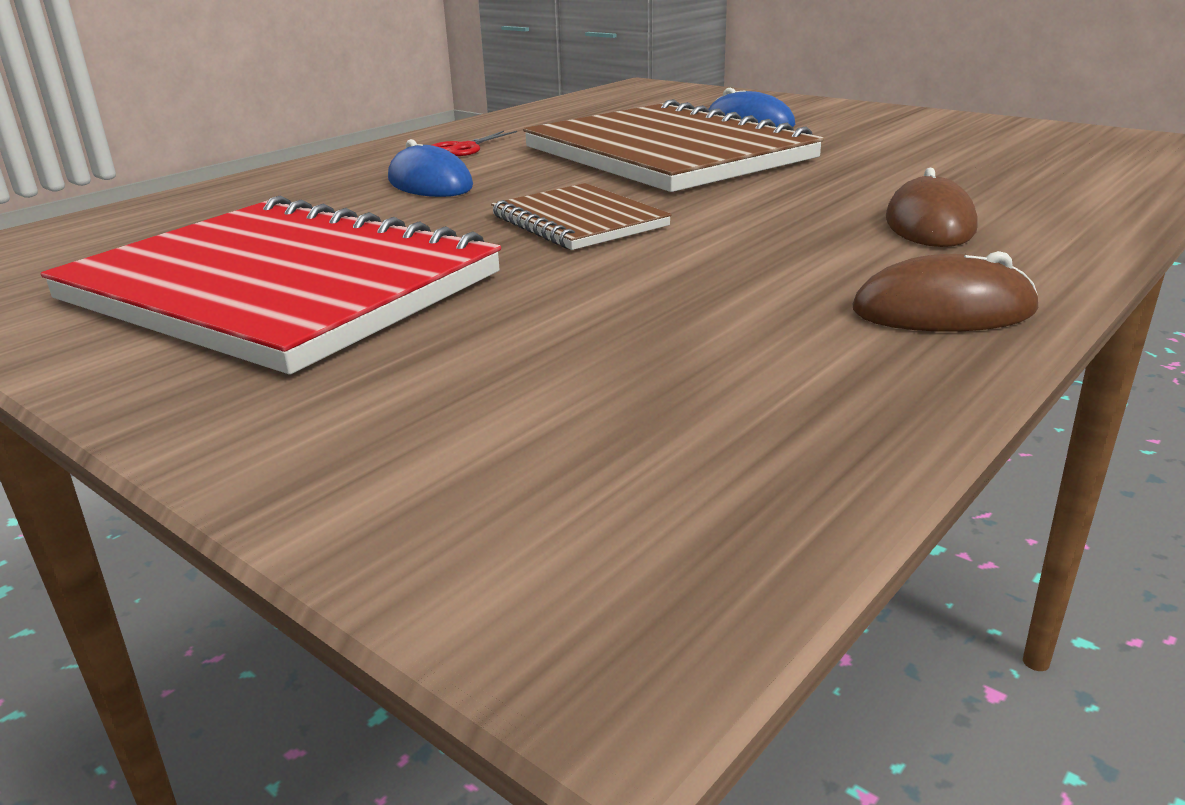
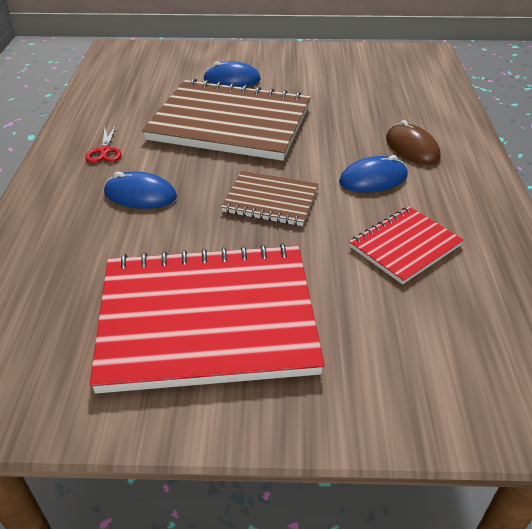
camera: 40 degrees left, 15 degrees up
brown mouse [852,251,1038,332] -> none
none -> blue mouse [339,155,408,193]
none -> red notebook [349,206,464,284]

